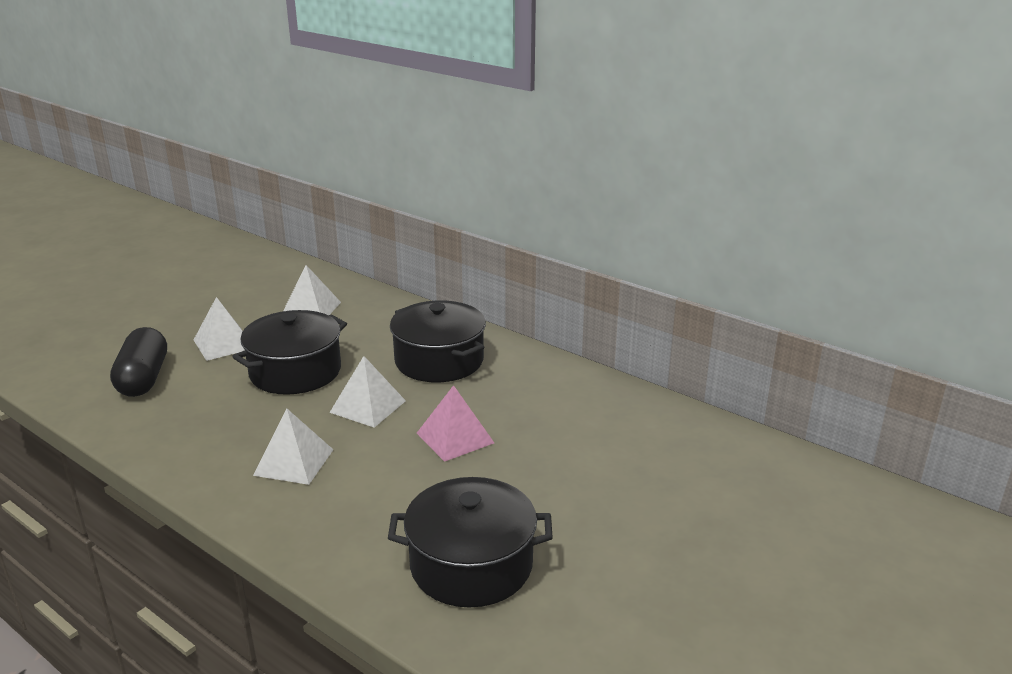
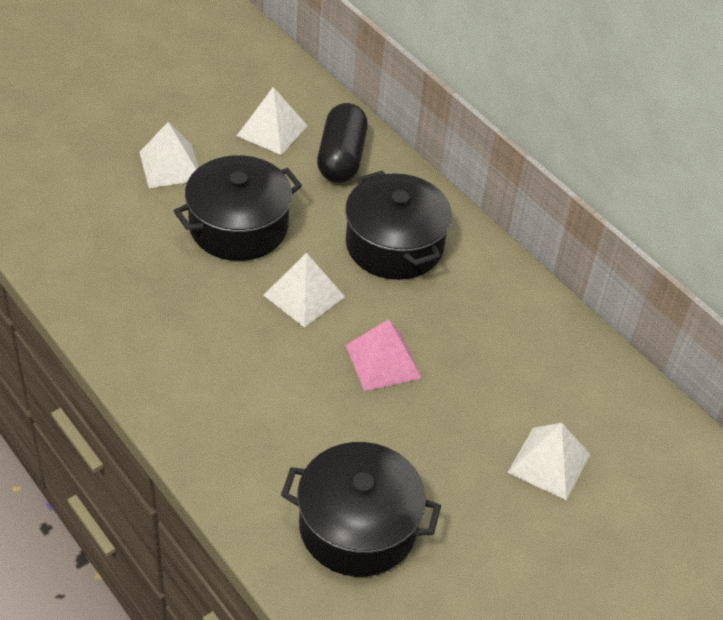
camera: 10 degrees right, 20 degrees up
black capsule [110,327,167,397] -> black capsule moved to [317,103,368,183]
white pyramid [253,409,333,485] -> white pyramid moved to [507,423,590,500]

